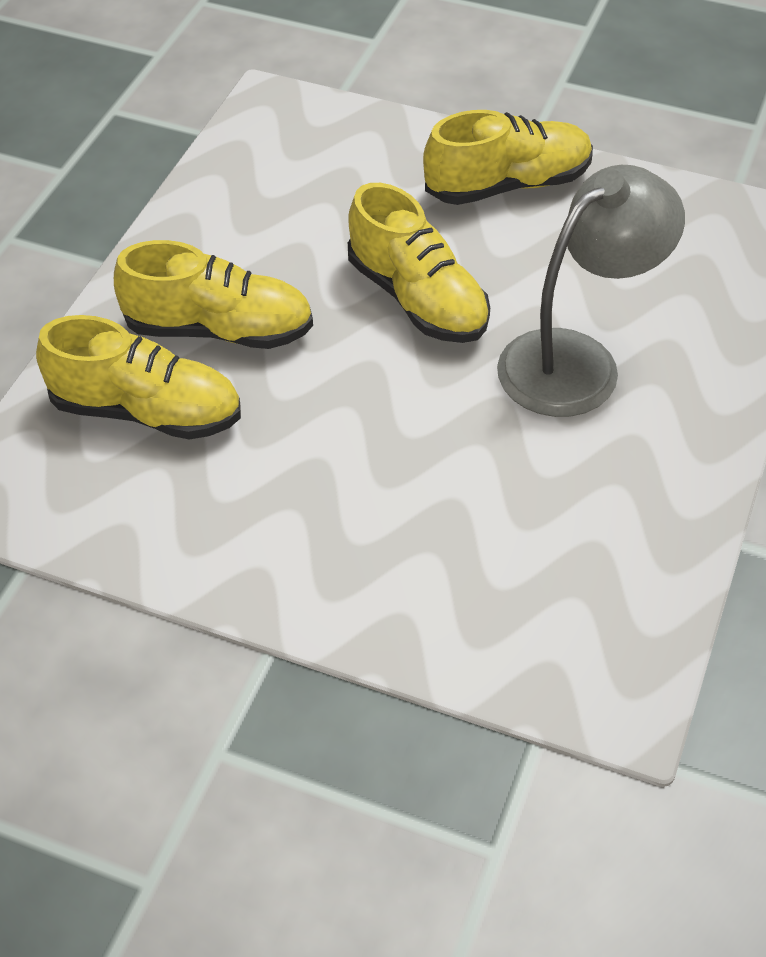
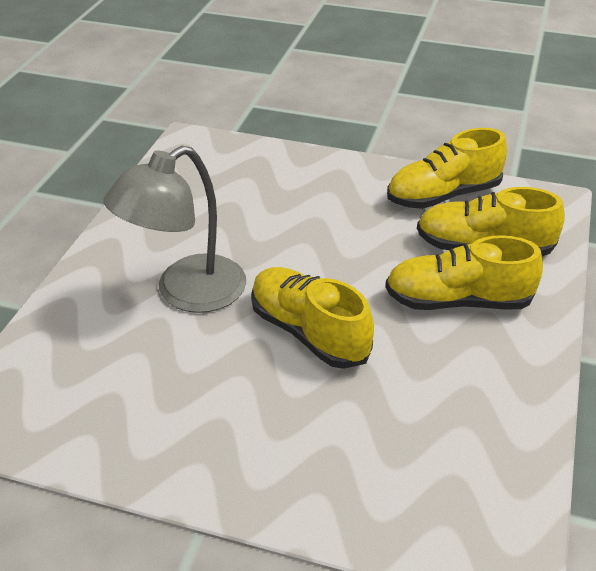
camera: 175 degrees right, 10 degrees down
yellow shoe [423,110,593,205] -> yellow shoe moved to [387,128,507,209]

